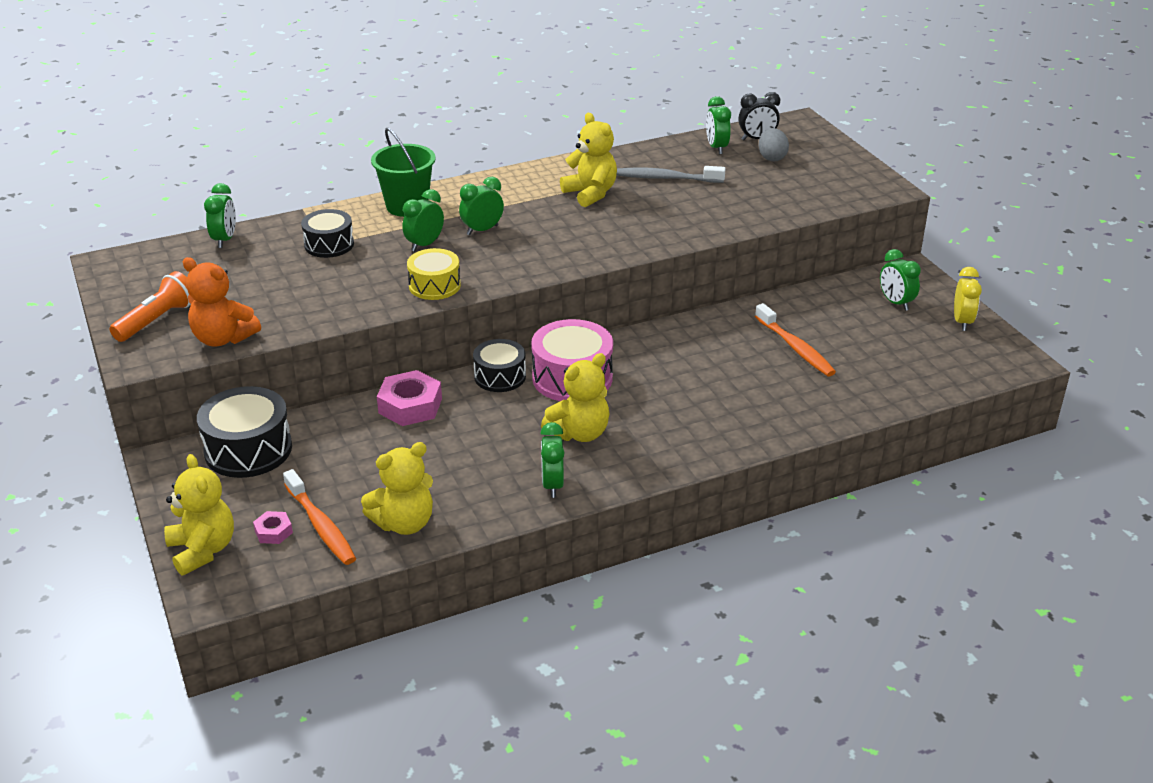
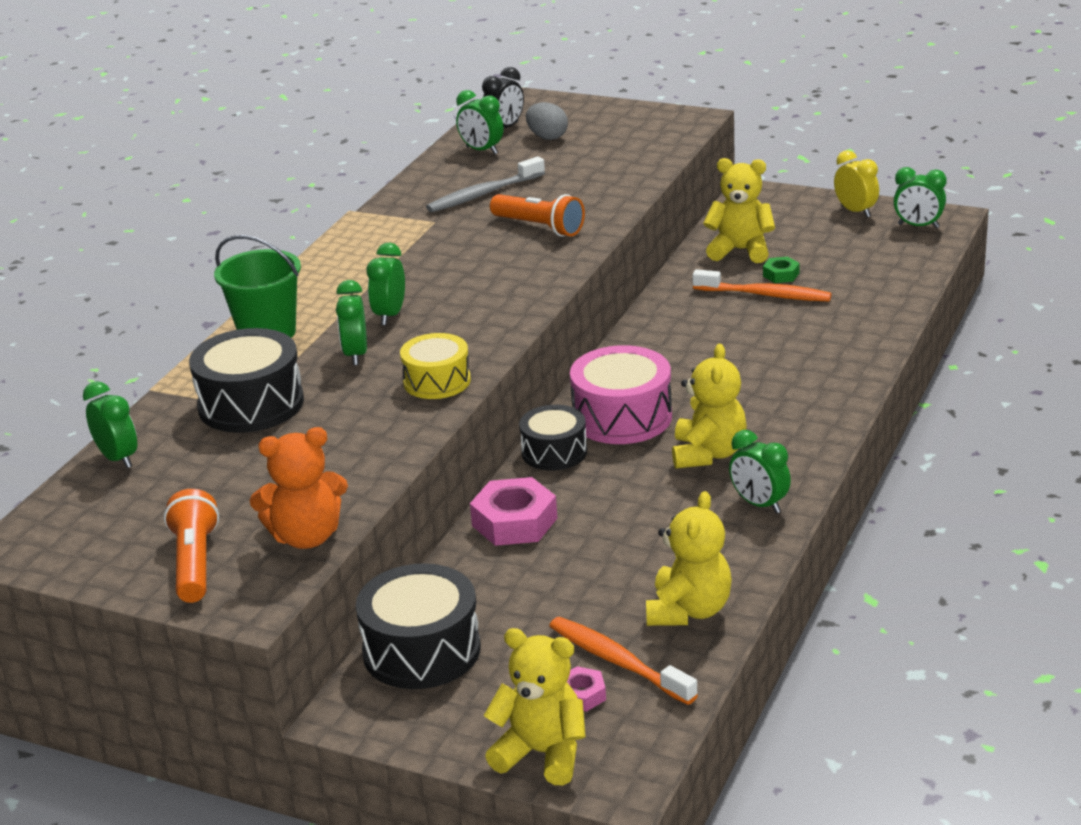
camera: 40 degrees left, 5 degrees down
orange toothbrush [283,469,356,565] -> orange toothbrush turned 150 degrees counterclockwise [549,617,698,705]
black drum [301,209,354,258] -> black drum [189,328,304,433], size x1.55
yellow teddy bear [560,113,617,207] -> yellow teddy bear moved to [703,158,775,263]
green clock [880,249,921,311] -> green clock moved to [894,167,946,228]
none -> orange flashlight [490,194,585,237]
none -> green nut [763,257,800,283]

